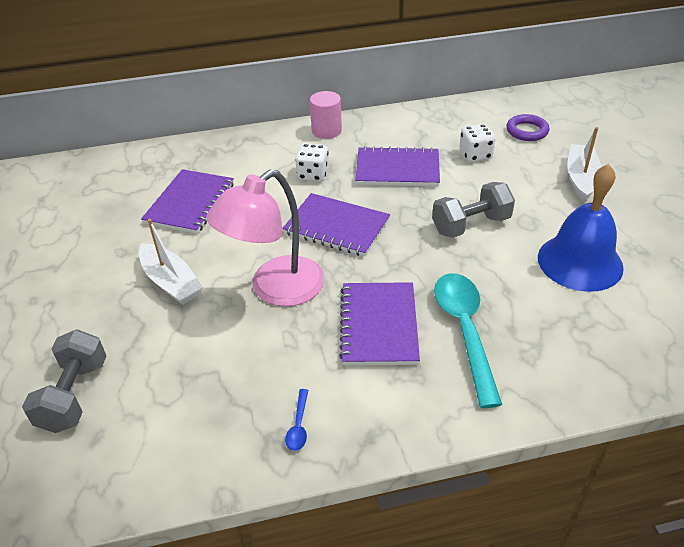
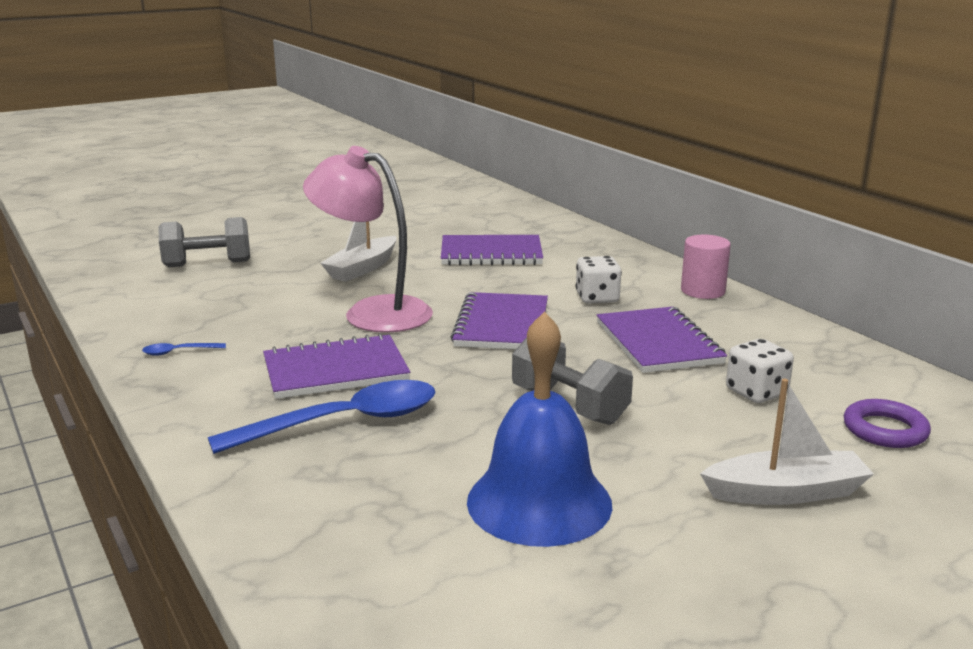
camera: 70 degrees right, 20 degrees down
turquoise spoon [434,273,502,408] -> blue spoon [208,380,435,454]

